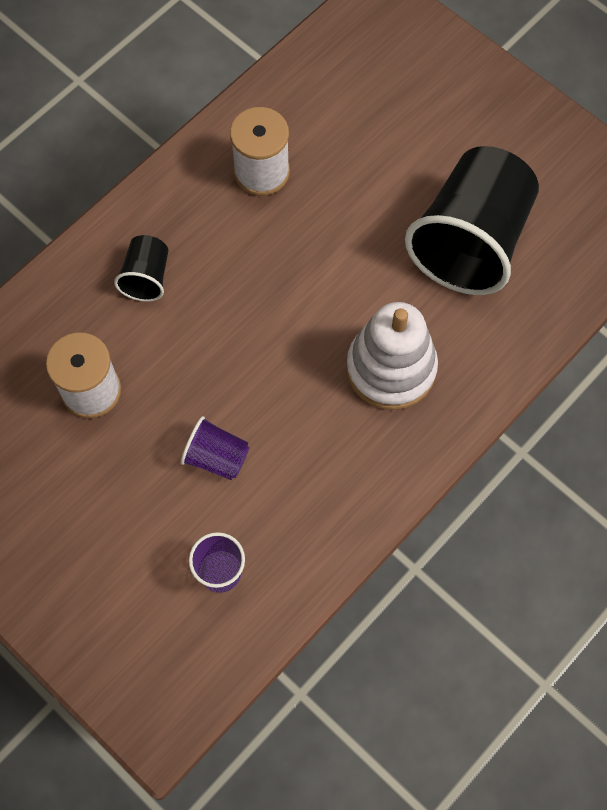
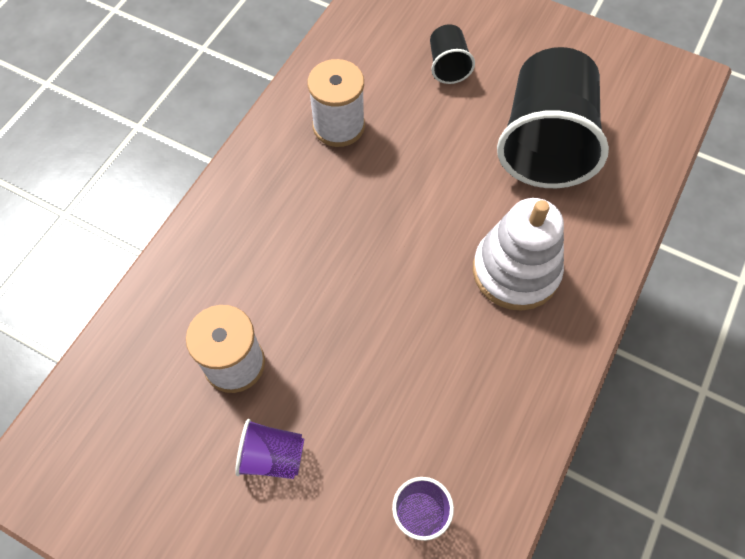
camera: 15 degrees left, 5 degrees down
black cup [114,235,169,302] -> black cup moved to [430,24,475,84]
purple cup [181,416,250,480] -> purple cup moved to [235,419,304,479]

